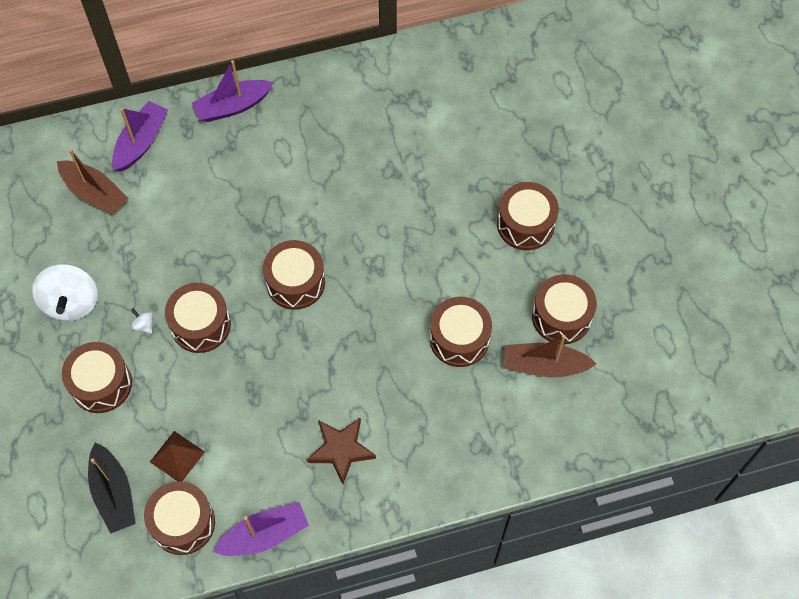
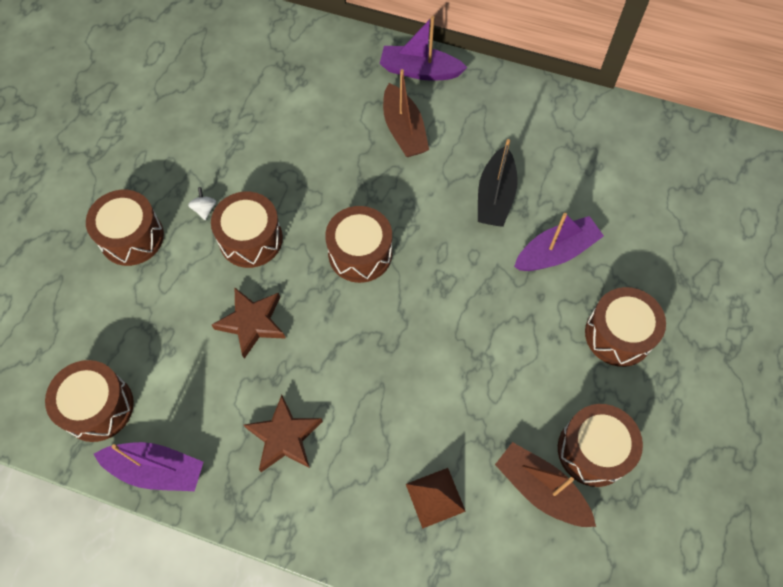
camera: 35 degrees right, 0 degrees up
white spinning top [32,264,98,321] -> none
brown boat [57,149,129,215] -> brown boat moved to [383,69,429,157]
black boat [88,443,136,534] -> black boat moved to [478,139,518,227]
purple boat [112,101,168,172] -> purple boat moved to [514,213,604,271]
brown pyramid [150,431,205,481] -> brown pyramid moved to [406,468,466,529]
brown drum [430,297,492,367] -> none
none -> brown star [212,288,286,359]

